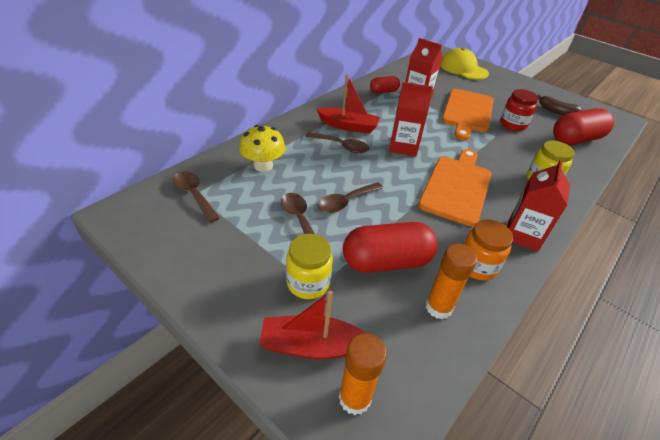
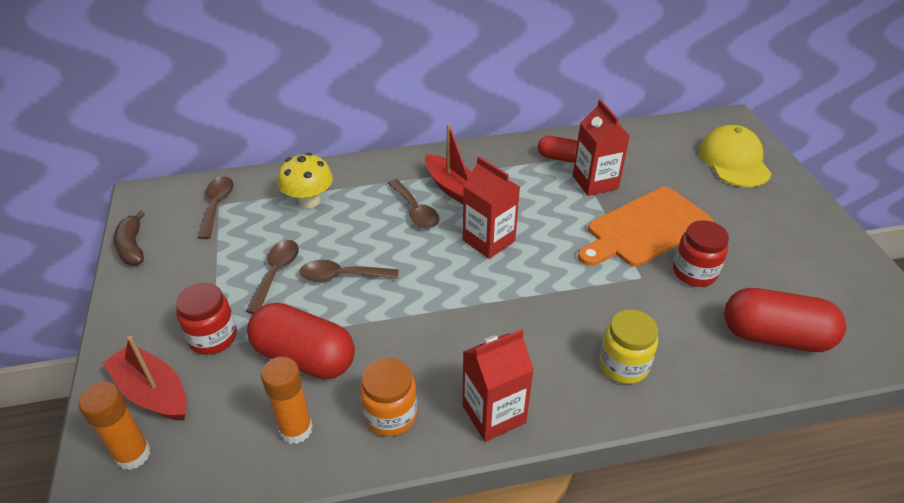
camera: 40 degrees right, 0 degrees up
yellow jar [286,234,333,299] -> red jar [176,283,237,355]
orange cutting board [418,149,492,226] -> none
brown banana [537,94,583,115] -> brown banana moved to [114,211,145,265]

